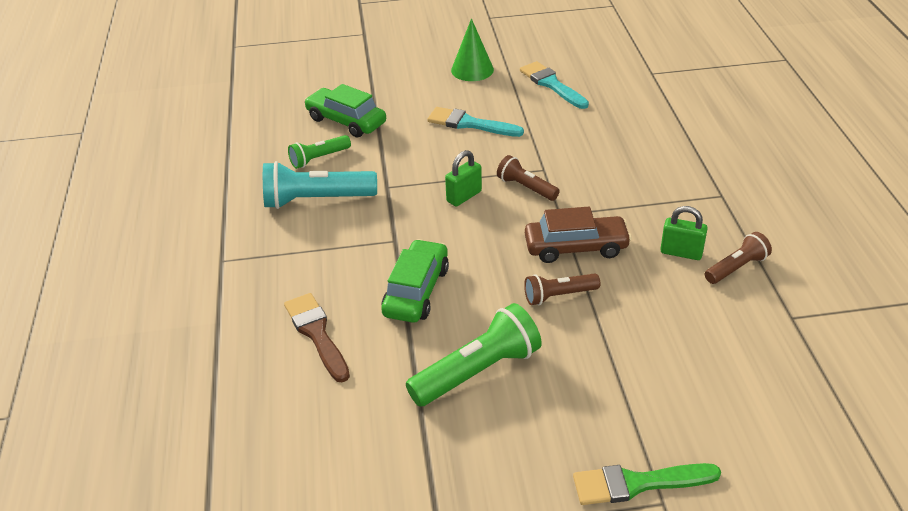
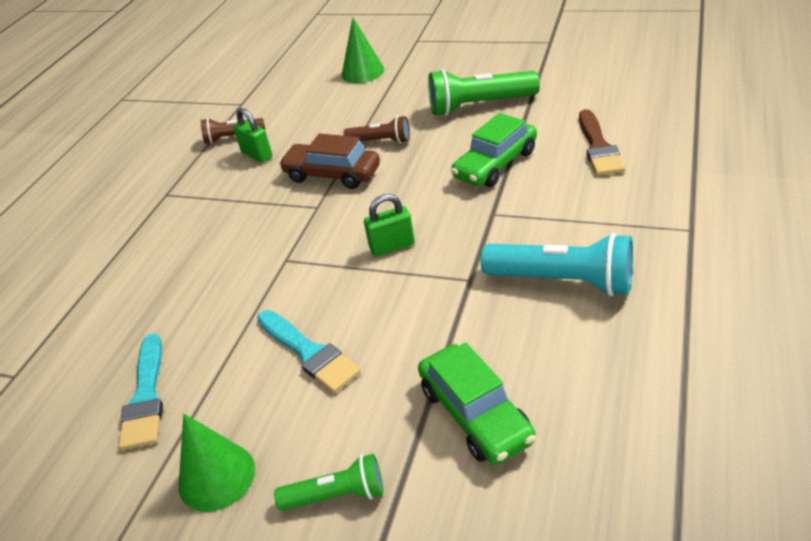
camera: 150 degrees left, 0 degrees up
green flashlight [288,135,351,169] -> green flashlight moved to [274,454,383,511]
brown flashlight [497,155,560,201] -> none
green brush [573,463,721,505] -> none
none -> green cone [341,18,384,83]

